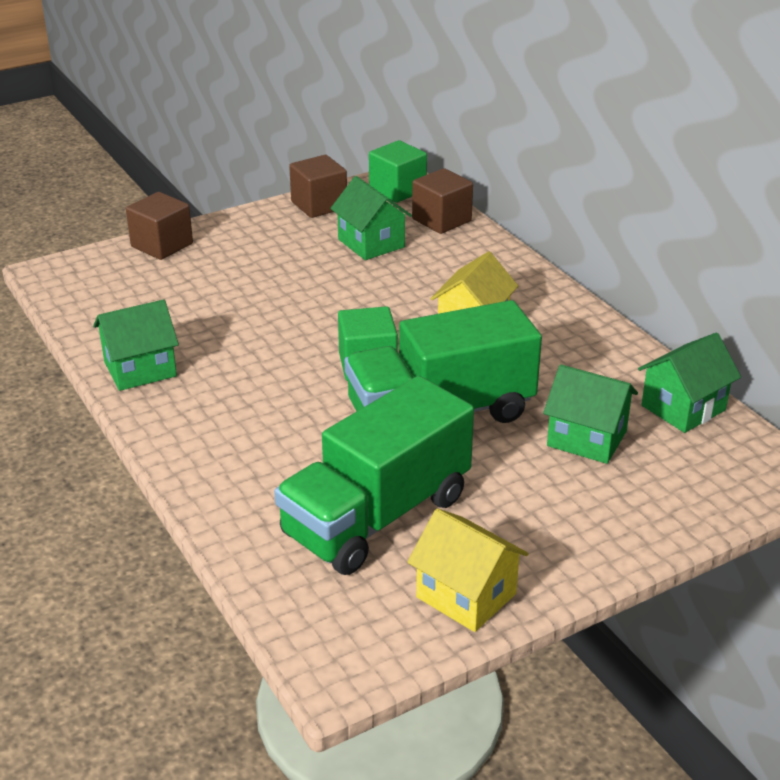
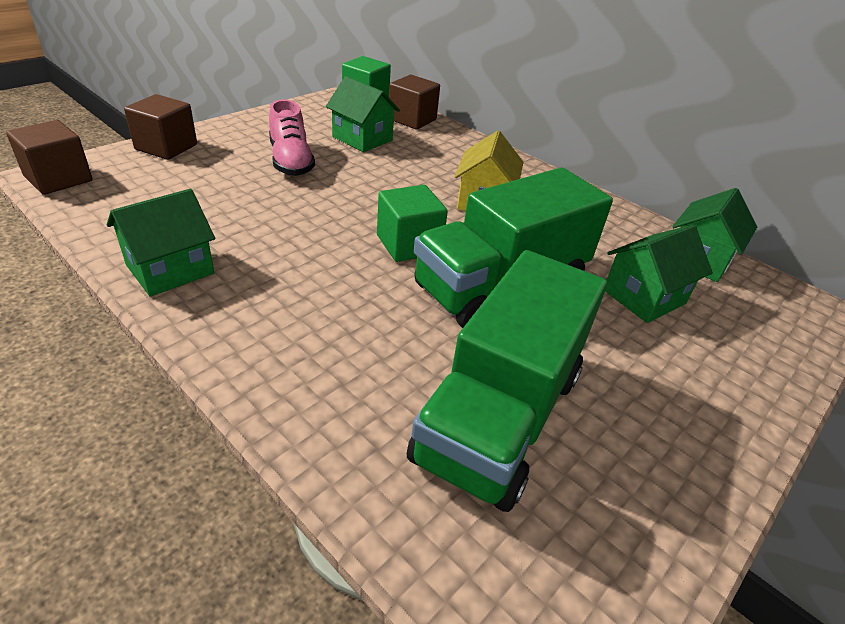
camera: 20 degrees left, 5 degrees up
brown cube [289,155,347,218] -> brown cube moved to [6,120,93,195]
yellow house [407,508,529,632] -> none
green house [543,364,638,464] -> green house turned 45 degrees counterclockwise [605,225,713,323]
none -> pink shoe [269,99,315,176]

